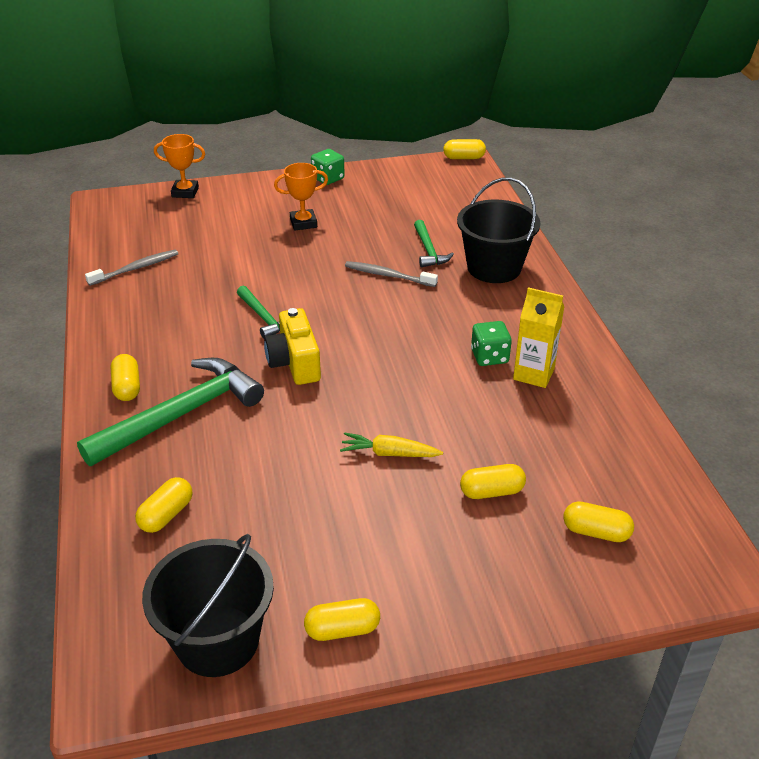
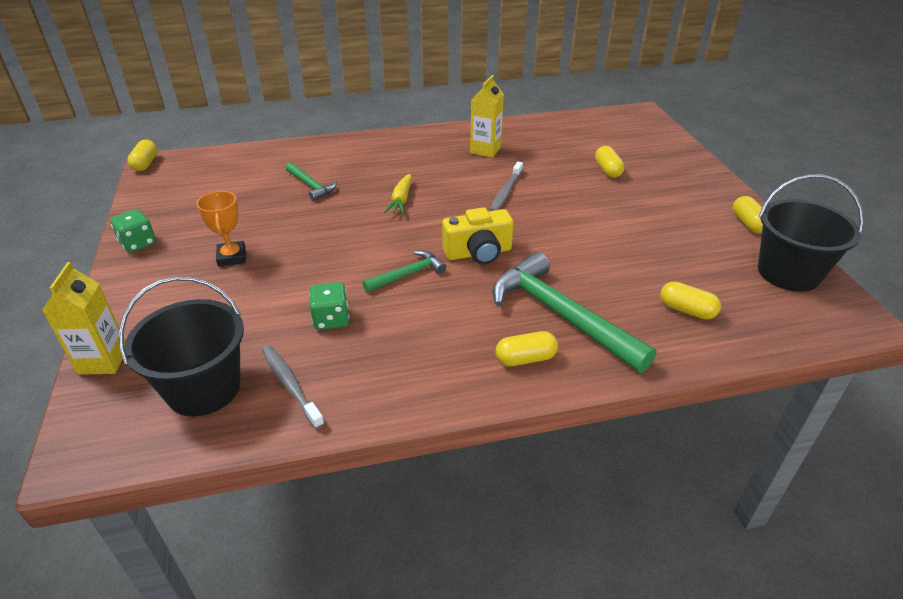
camera: 90 degrees left, 0 degrees up
orange trophy [154,134,205,198] -> yellow carton [42,262,125,375]
yellow carrot [340,432,443,457] -> yellow carrot moved to [384,174,412,214]
grey toothbrush [345,261,438,287] -> grey toothbrush moved to [490,162,523,211]
green hammer [414,220,454,267] -> green hammer turned 60 degrees clockwise [286,162,336,201]
black bucket [457,177,541,283] -> black bucket moved to [119,276,244,417]
green dice [471,321,512,366] -> green dice moved to [309,282,349,330]
yellow capsule [563,501,634,542] -> none

